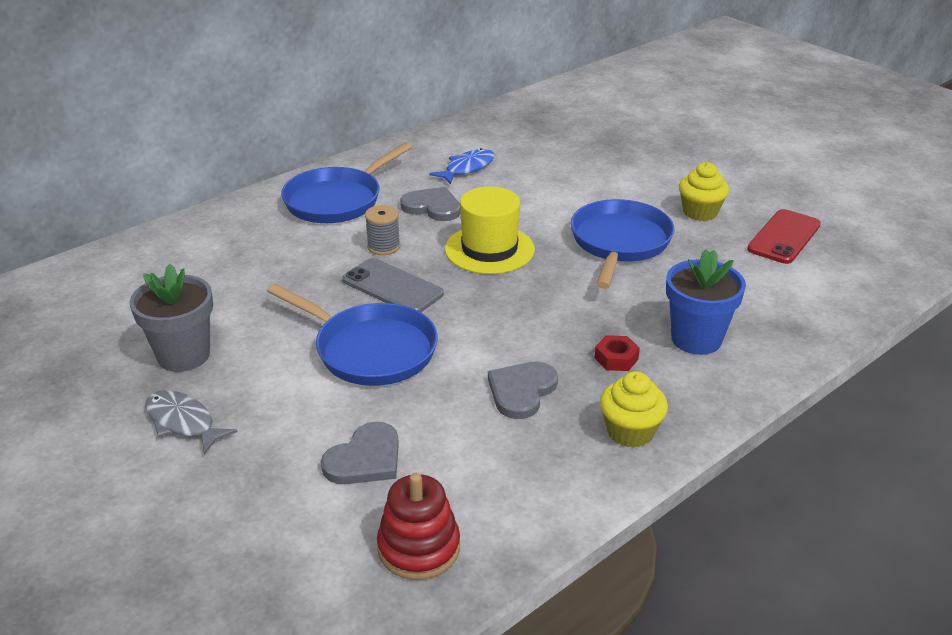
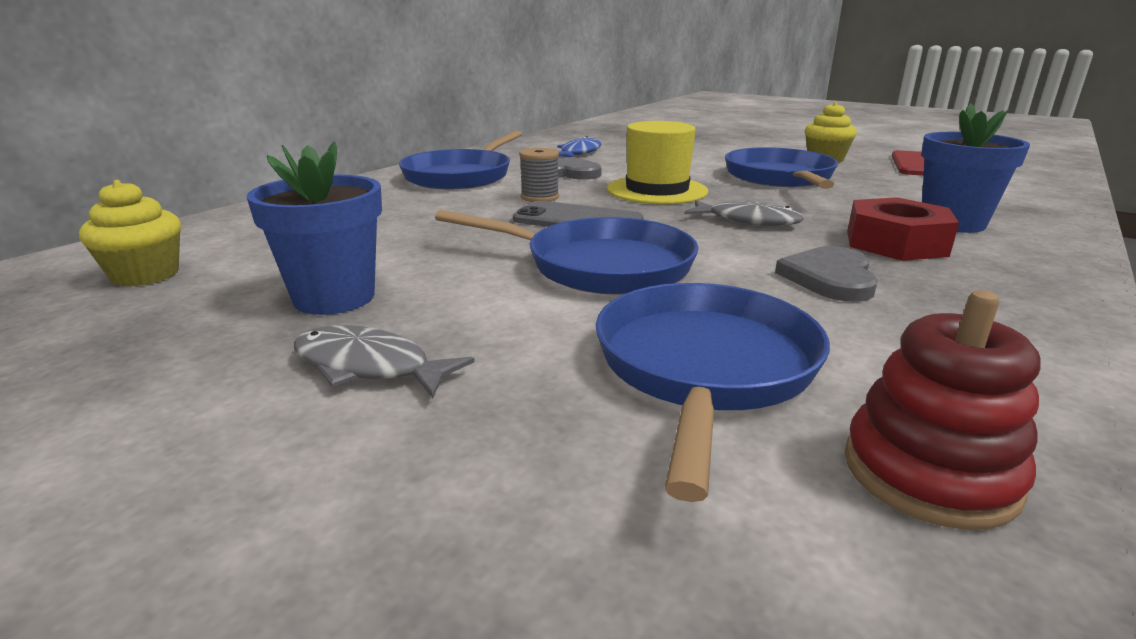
camera: 15 degrees left, 10 degrees down
grey flower pot [130,264,213,372] -> blue flower pot [247,142,382,315]
grey heart [321,421,399,484] -> blue pan [595,283,830,502]
red nut [594,335,640,371] -> red nut [847,197,959,261], size x1.88
yellow cupcake [600,371,668,448] -> yellow cupcake moved to [79,180,181,287]
none -> grey fish [684,200,804,226]

